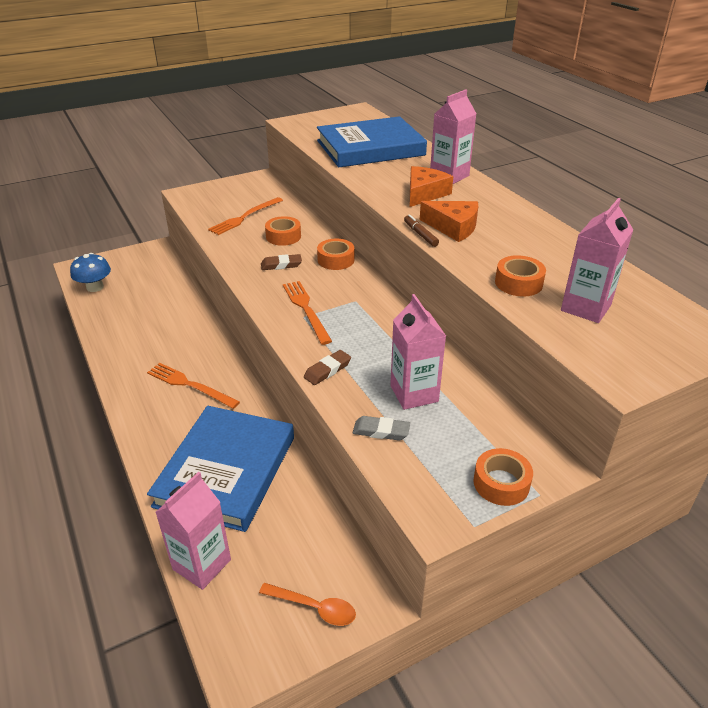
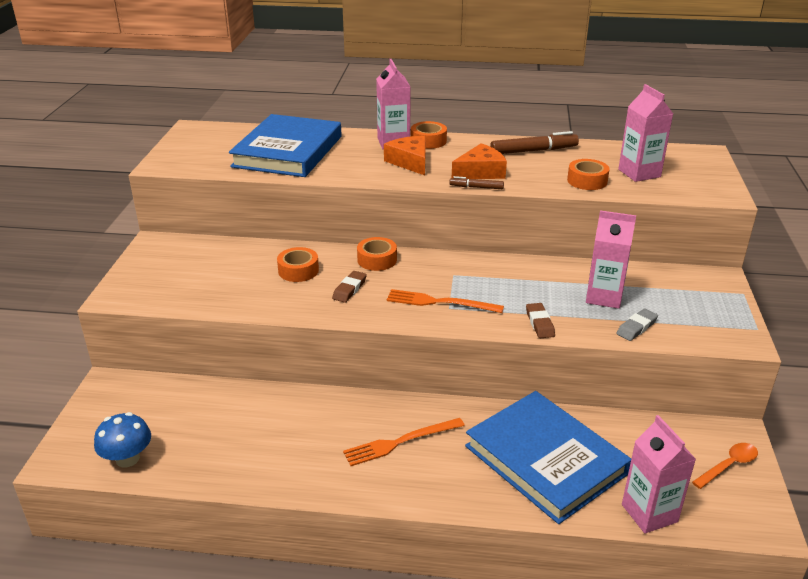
camera: 55 degrees left, 5 degrees down
orange fork [208,197,283,235] -> none
orange tape [474,448,533,506] -> orange tape moved to [411,121,447,149]
none -> brown marker [490,131,579,154]

